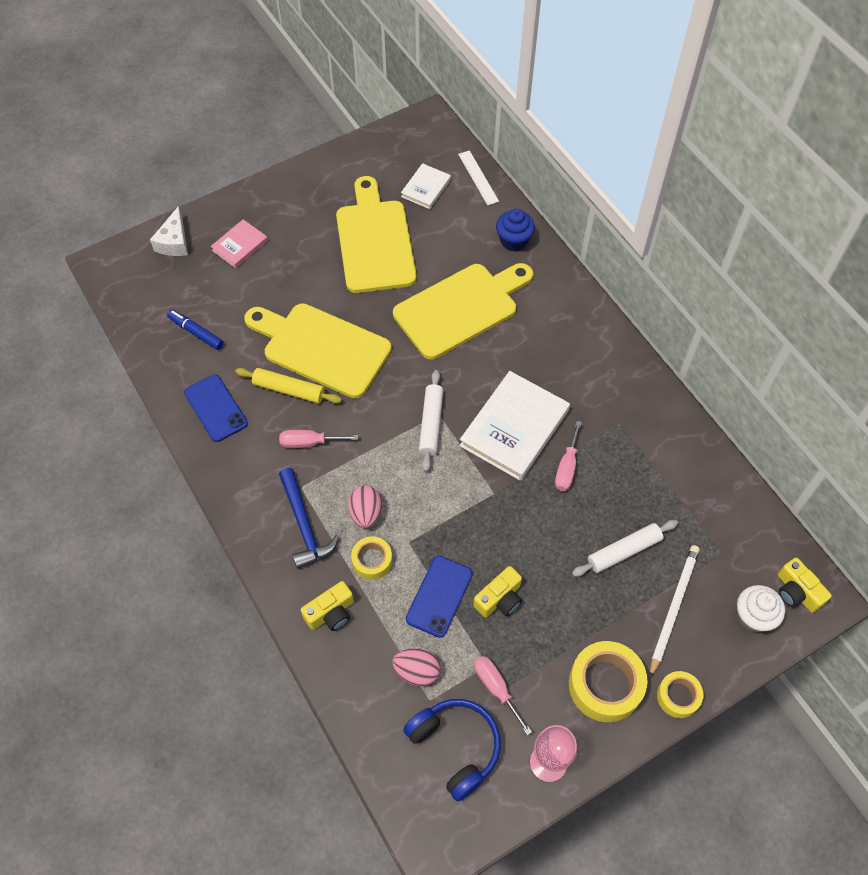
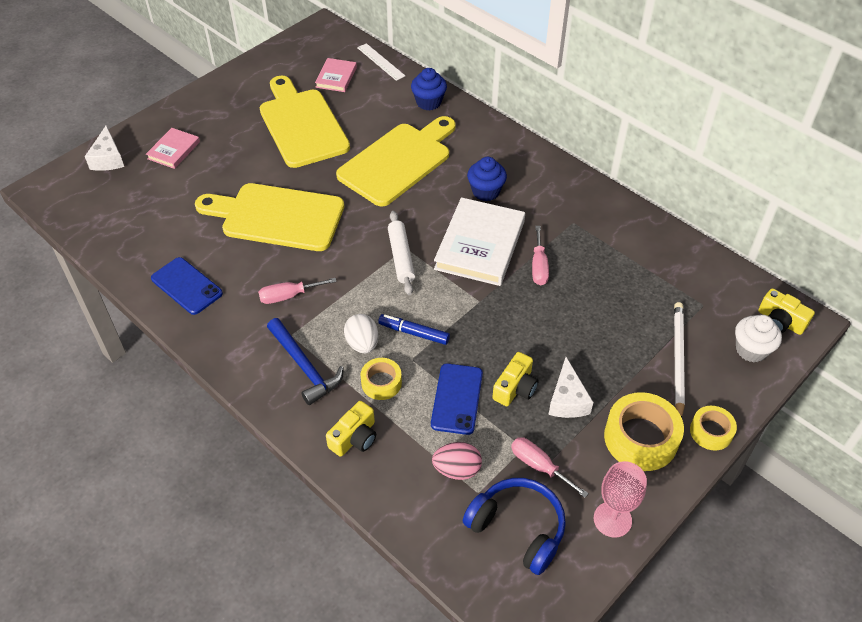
camera: 15 degrees left, 10 degrees down
blue marker [167,309,224,350] -> blue marker moved to [378,314,450,345]
yellow rolling pin [235,368,342,403] -> none
pink egg [348,485,382,528] -> white egg [344,314,379,353]
white book [401,163,451,209] -> pink book [315,58,357,92]
white rolling pin [572,520,678,577] -> none
none -> blue cupcake [467,157,507,201]
none -> white cheese [548,357,593,418]

